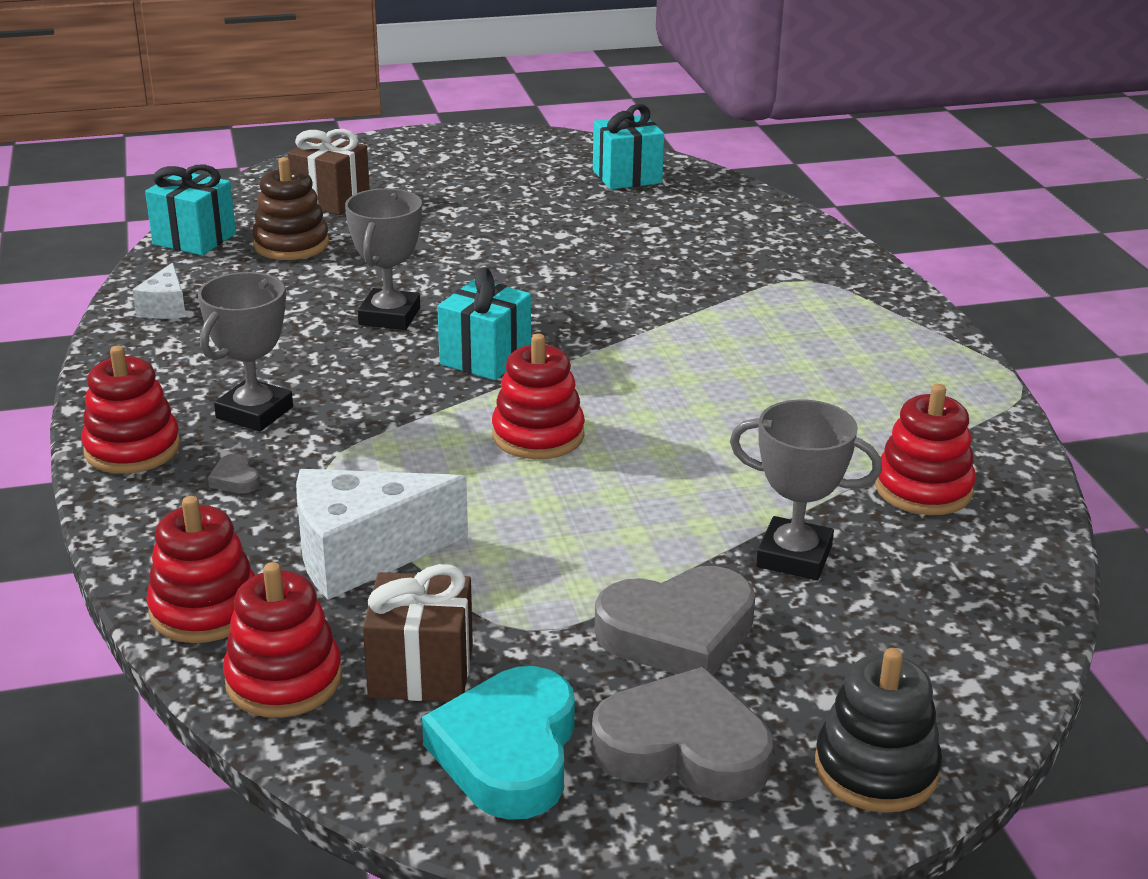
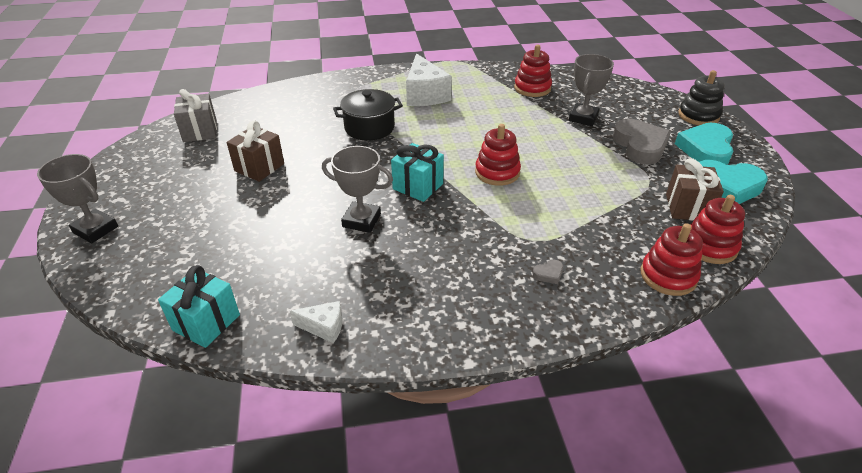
camera: 85 degrees left, 10 degrees up
red stacking toy [81,346,181,474] -> none
grey trophy [198,272,293,431] -> grey trophy moved to [37,154,118,243]
brown stacking toy [252,157,329,260] -> none
brown gift [287,129,370,215] -> brown gift moved to [227,120,284,182]
white cheese [296,469,468,600] -> white cheese moved to [406,53,452,106]
grey heart [591,667,773,801] -> turquoise heart [675,123,733,165]
turquoise gift [593,104,664,189] -> grey gift [174,89,217,142]
none -> black pot [333,89,403,140]

